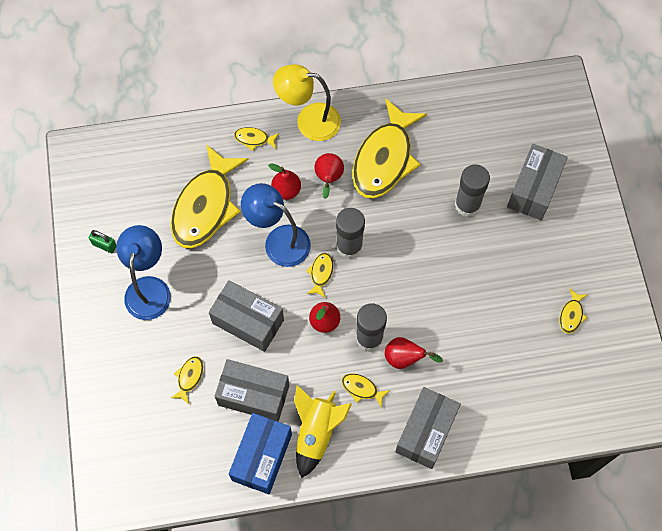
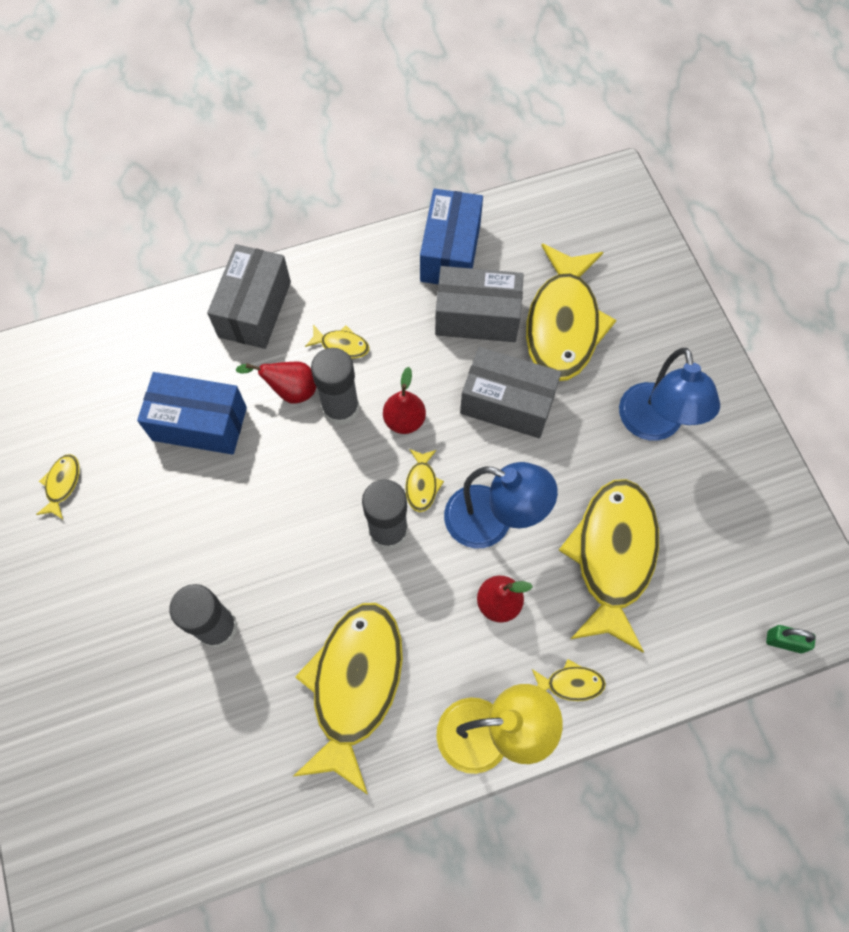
camera: 170 degrees right, 0 degrees up
green padlock [89,230,116,253] -> green padlock moved to [766,625,816,653]
yellow fish [171,356,203,404] -> yellow fish [526,244,617,381], size x2.47
yellow rocket [294,385,352,479] -> none
red pear [314,153,344,199] -> none
grey box [507,144,568,220] -> none
none -> blue box [137,372,247,455]

